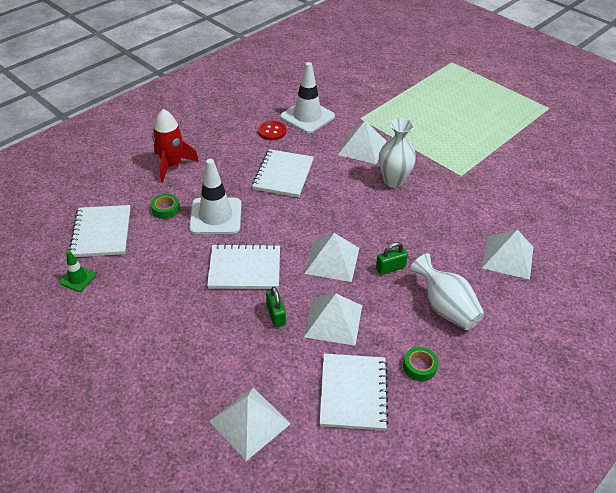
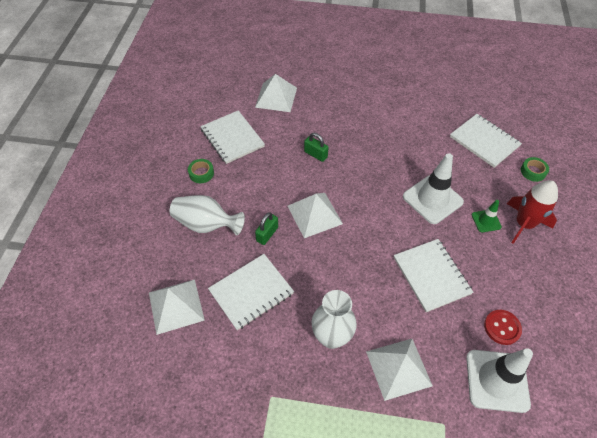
camera: 145 degrees right, 10 degrees up
green traffic cone [59,250,96,292] -> green traffic cone moved to [472,200,502,232]
green tape [151,194,180,219] -> green tape moved to [521,157,549,182]
white notebook [207,244,280,289] -> white notebook moved to [208,254,294,330]
white pyramid [304,293,362,346] -> none

